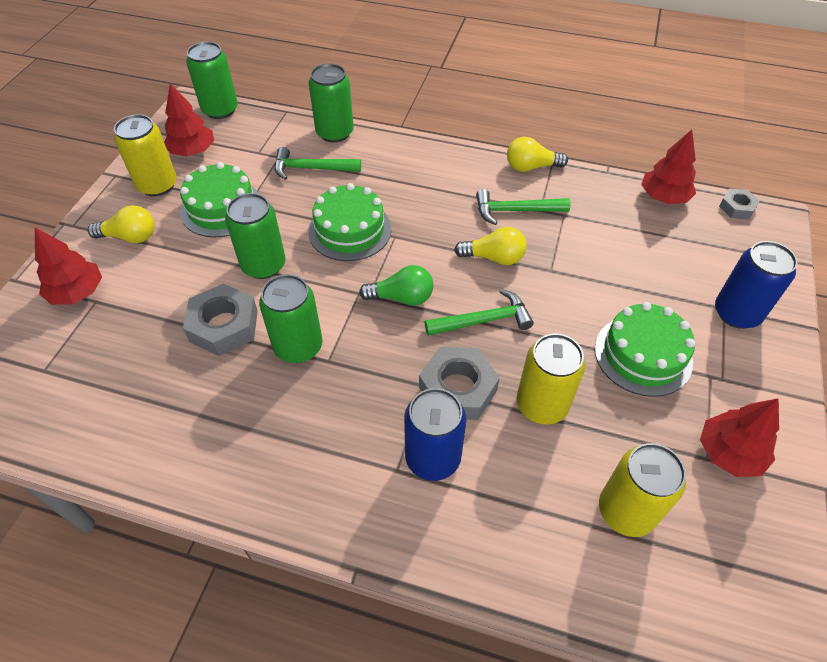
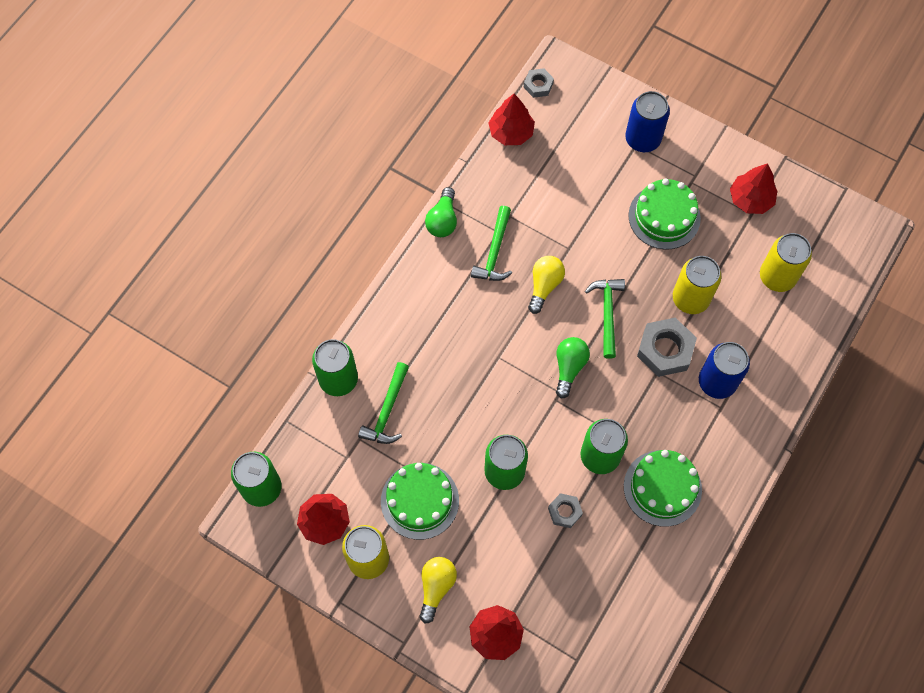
camera: 75 degrees left, 15 degrees up
grey nut [183,283,258,356] -> grey nut [548,493,583,528], size x0.56
green cake [308,183,392,261] -> green cake moved to [624,450,702,527]
yellow light bulb [507,137,568,172] -> green light bulb [425,187,457,237]

